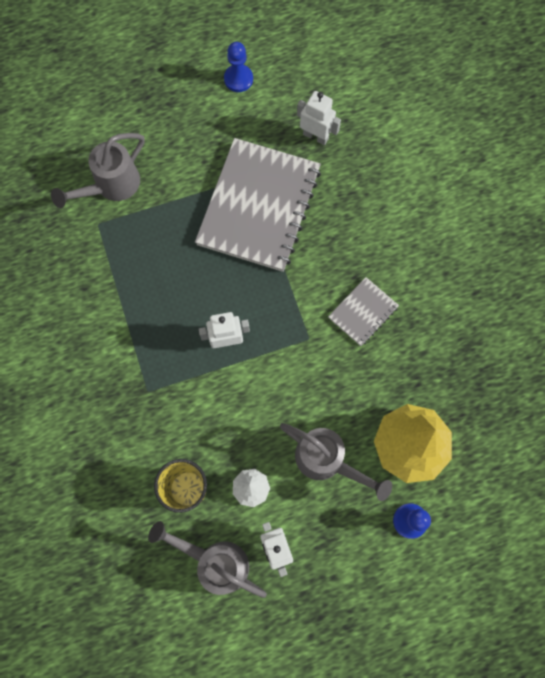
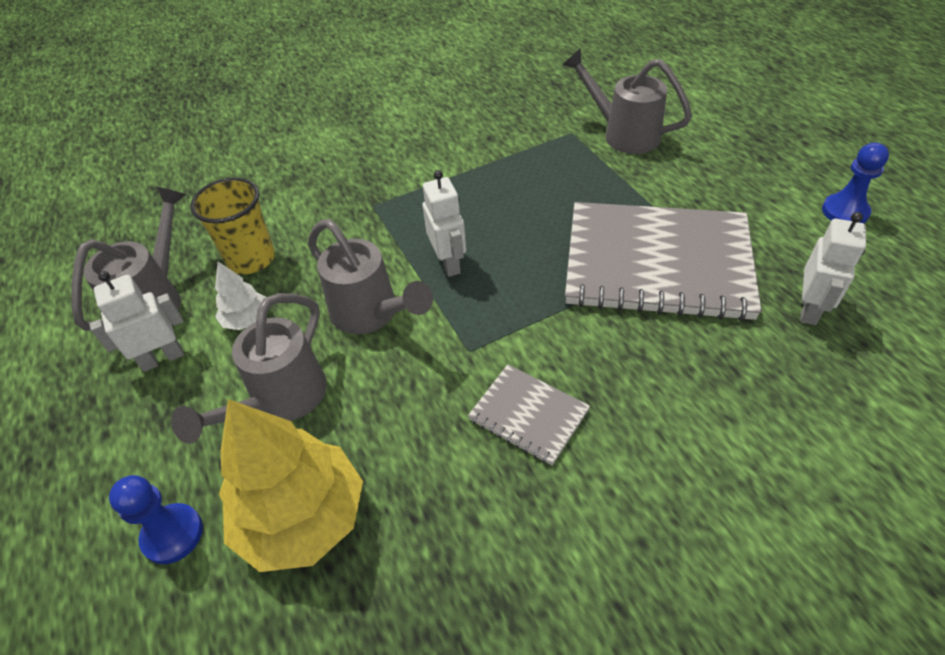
camera: 85 degrees right, 25 degrees down
none -> grey watering can [308,219,433,334]

